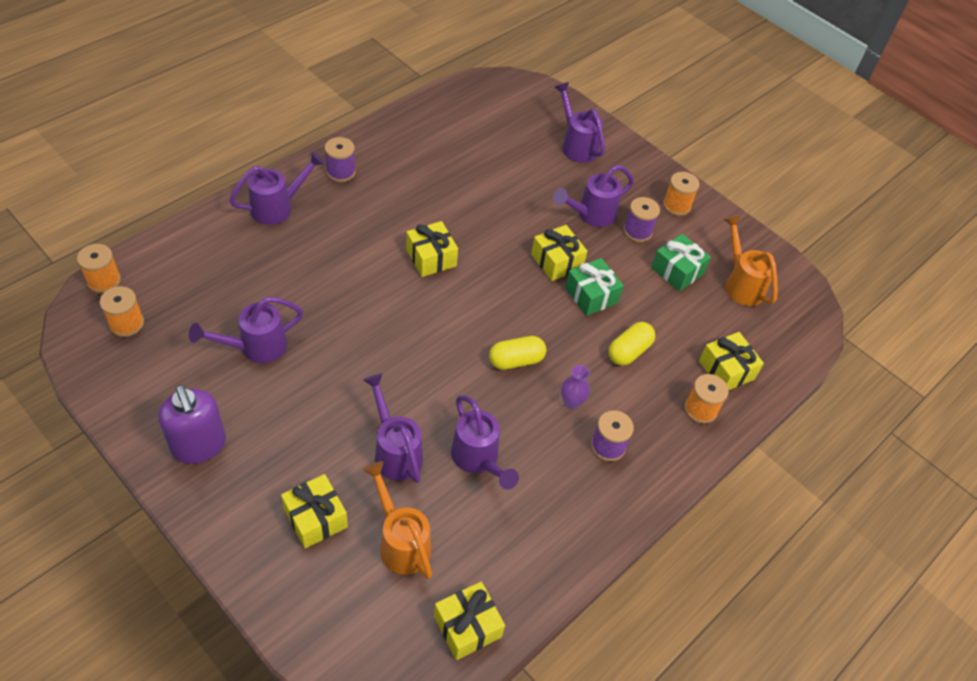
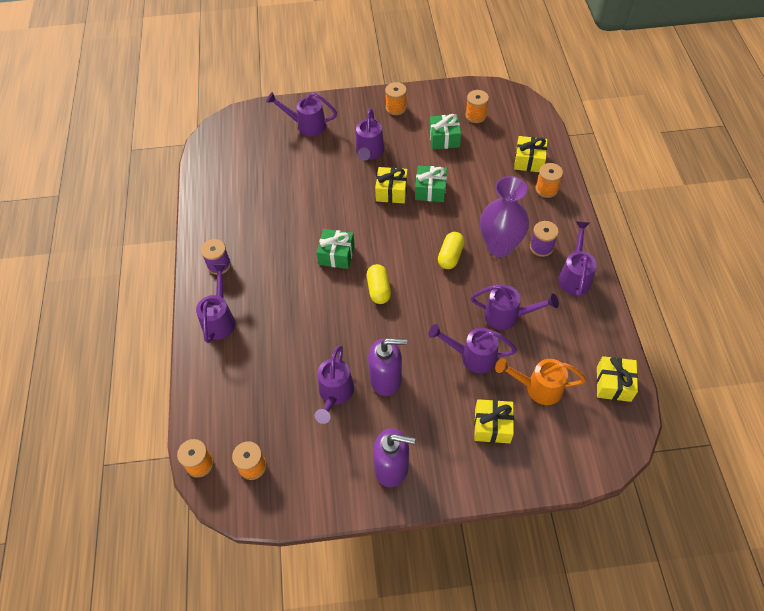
camera: 45 degrees left, 5 degrees up
yellow gift [406,221,458,277] -> green gift [317,229,355,269]
purple vase [561,365,590,409] -> purple vase [480,176,529,257], size x2.35
yellow capsule [608,322,656,366] -> yellow capsule moved to [367,264,391,304]
purple spool [624,197,660,242] -> none
orange watering can [724,215,778,306] -> orange spool [465,90,489,123]
none -> purple soap dispenser [368,338,407,396]
none -> purple watering can [558,221,597,297]

